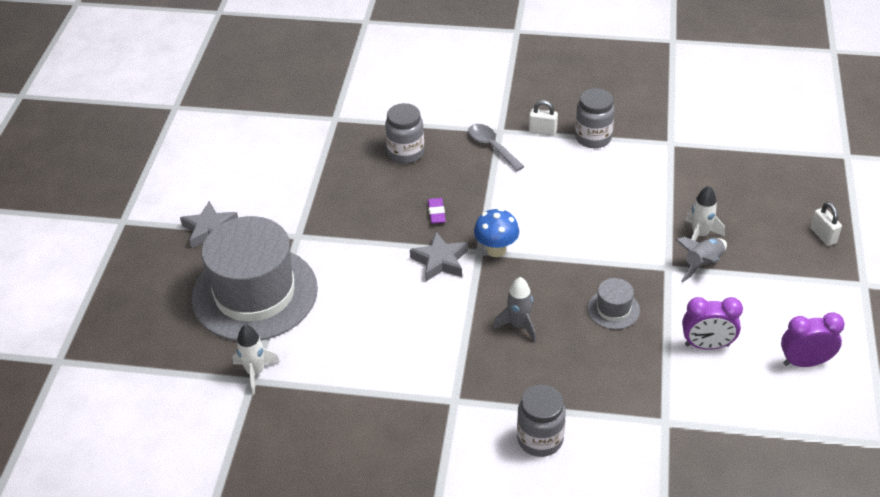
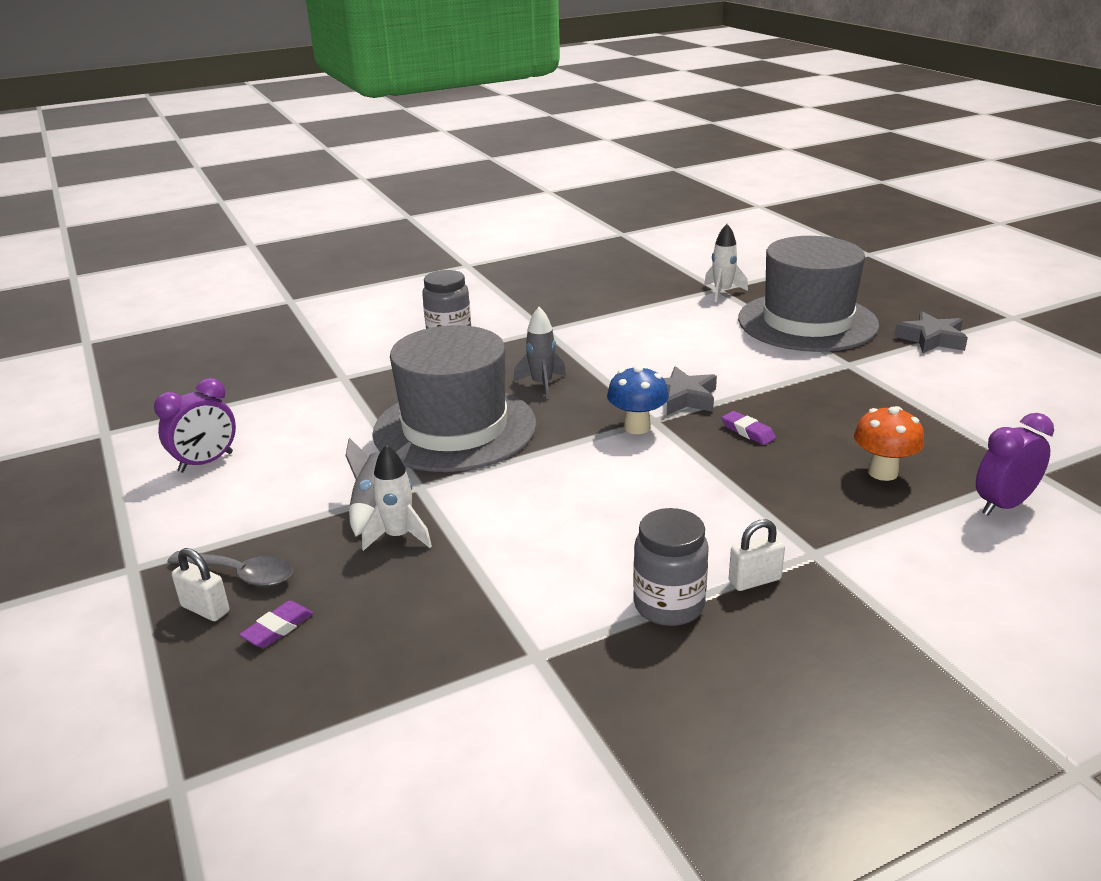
camera: 145 degrees right, 15 degrees down
grey jar [385,103,424,164] -> orange mushroom [854,406,924,481]
grey spoon [468,124,524,171] -> grey spoon moved to [167,551,293,587]
grey hat [588,278,640,330] -> grey hat [372,325,537,472], size x2.47
purple clock [682,297,743,350] -> purple clock moved to [976,413,1054,515]
none -> purple eraser [239,600,313,648]

